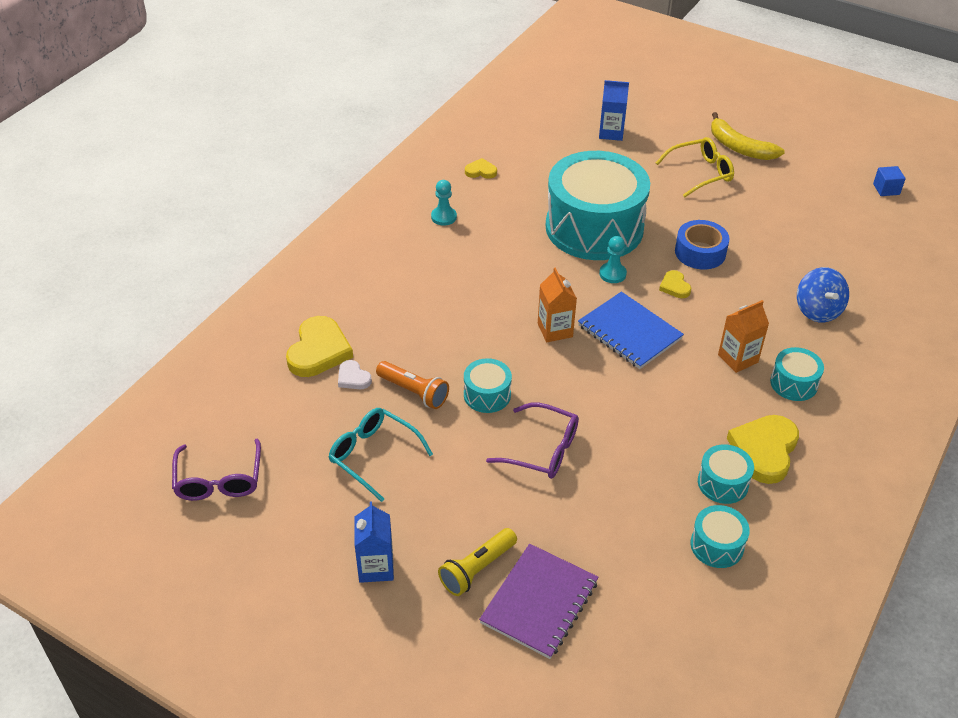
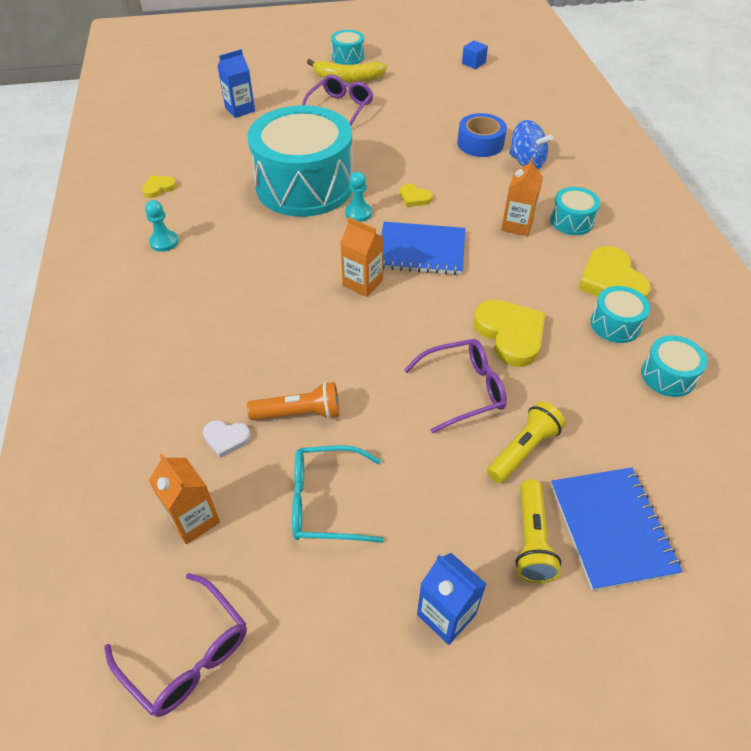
camera: 40 degrees left, 5 degrees up
yellow heart [286,316,353,377] -> yellow heart moved to [473,300,545,367]
turquoise drum [464,358,512,413] -> turquoise drum moved to [331,30,365,65]
purple notebook [479,544,598,659] -> blue notebook [551,467,683,590]
yellow glasses [656,137,734,197] -> purple glasses [302,75,373,125]
blue tape [675,220,730,270] -> blue tape moved to [457,113,507,157]
none -> orange carton [149,454,220,544]
none -> yellow flashlight [487,401,566,484]

